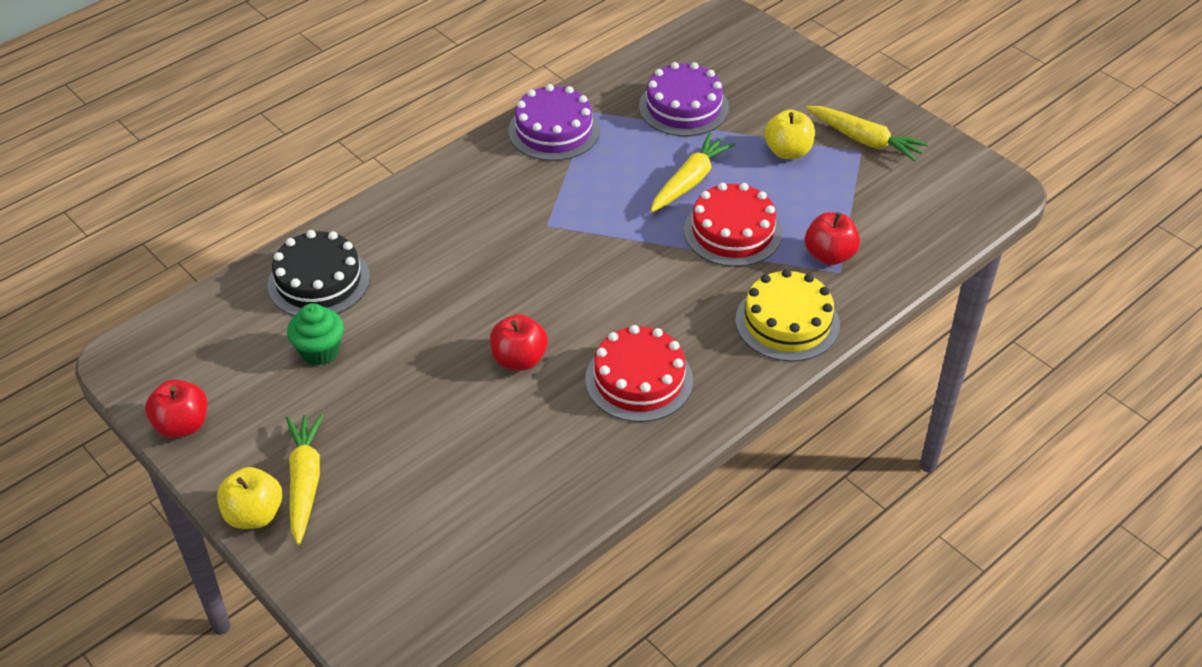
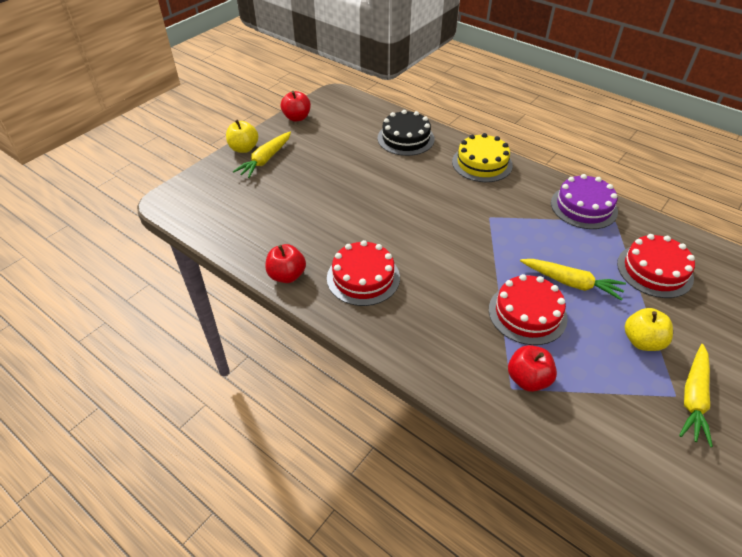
camera: 80 degrees right, 0 degrees up
yellow carrot [286,414,323,545] -> yellow carrot turned 135 degrees clockwise [233,132,291,178]
green cupcake [287,303,344,366] -> none
red apple [490,314,548,371] -> red apple moved to [265,244,306,283]
purple cake [639,62,729,136] -> red cake [617,234,695,298]
yellow cake [735,269,840,362] -> yellow cake moved to [452,133,513,182]

